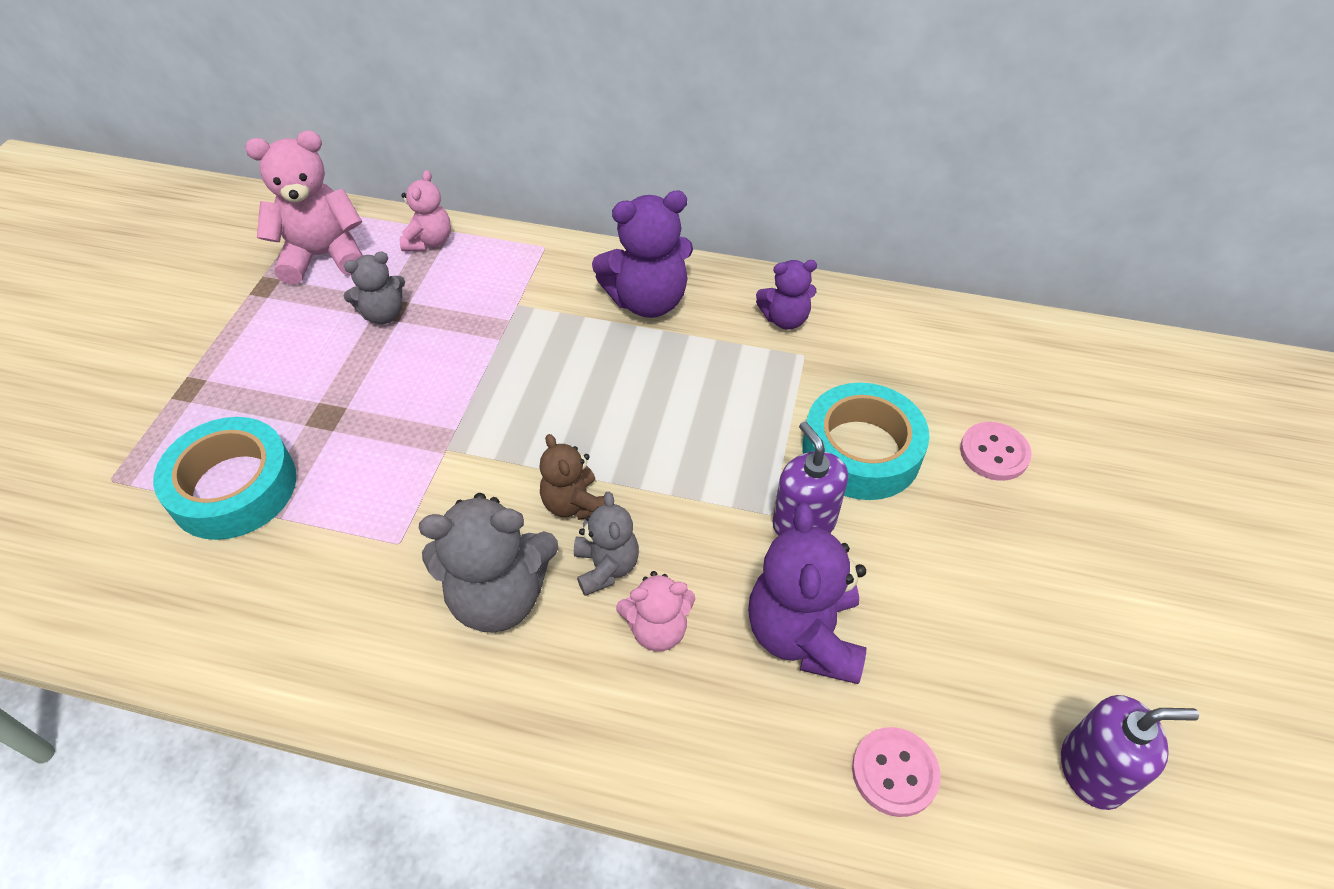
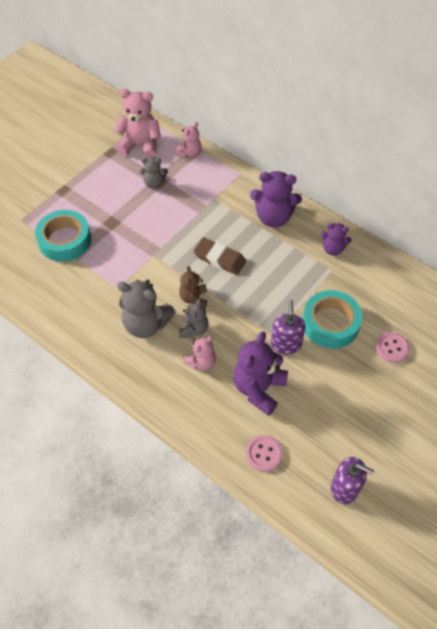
camera: 25 degrees right, 5 degrees up
pink teddy bear [616,571,695,651] -> pink teddy bear turned 60 degrees counterclockwise [183,336,216,371]
none -> brown eraser [194,237,246,275]

